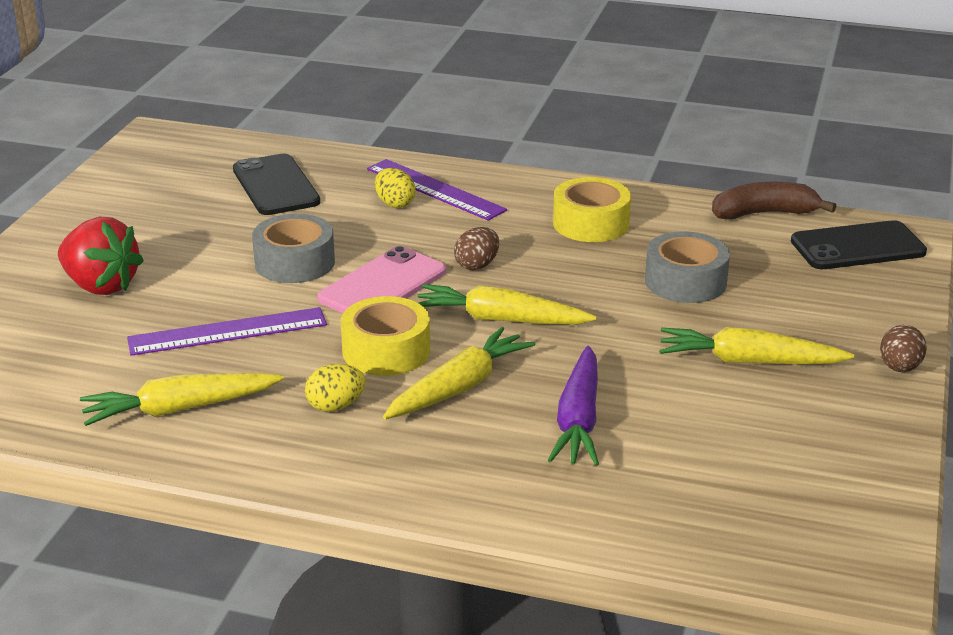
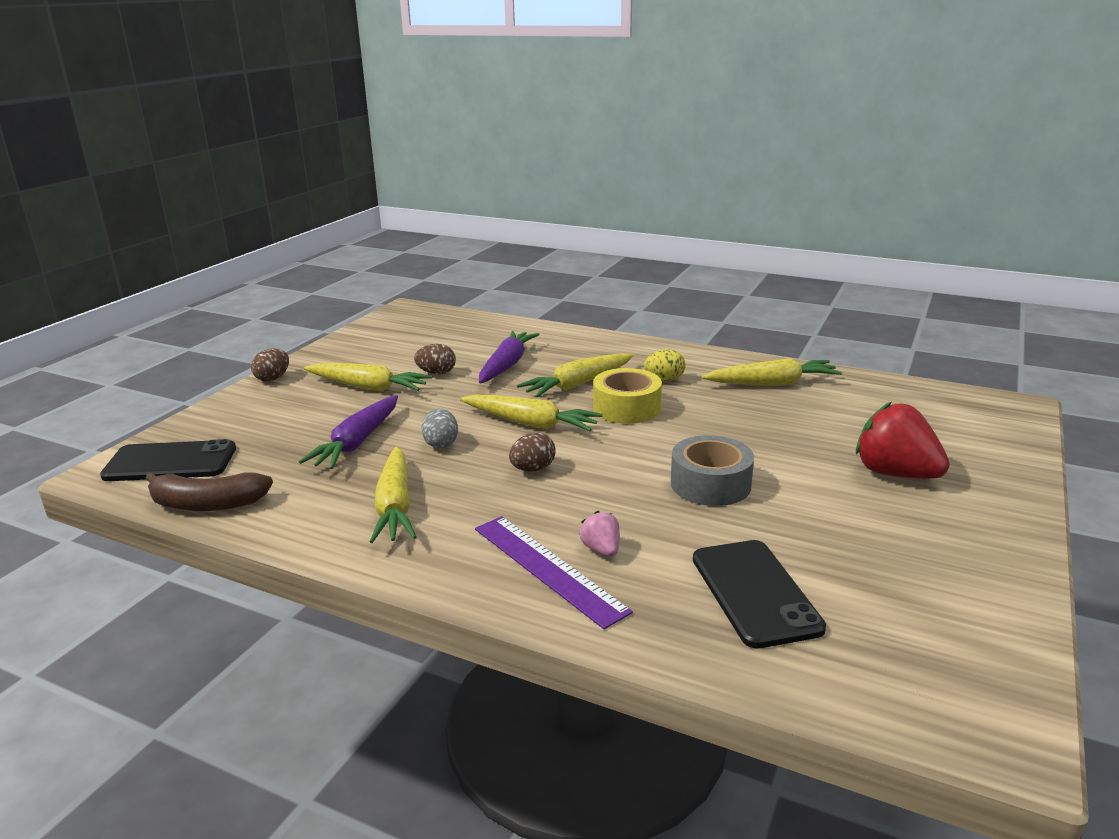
camera: 170 degrees left, 5 degrees down
purple ruler [127,307,327,356] -> none
pink phone [318,246,446,313] -> none
yellow egg [375,168,416,208] -> pink strawberry [579,511,620,557]
yellow tape [553,177,631,242] -> yellow carrot [370,447,416,543]
grey tape [645,231,730,303] -> purple carrot [299,395,398,469]
none -> brown egg [414,344,456,374]
none -> grey egg [421,408,458,449]

